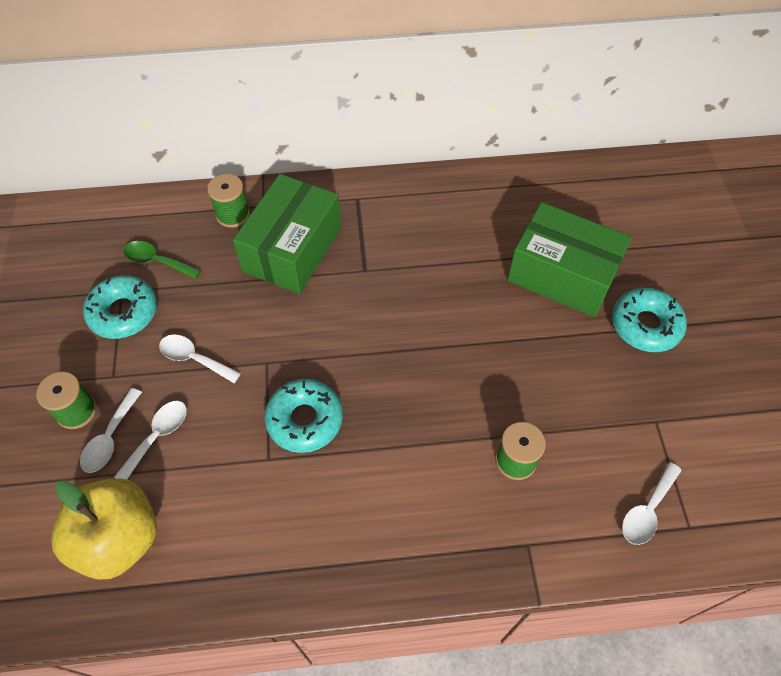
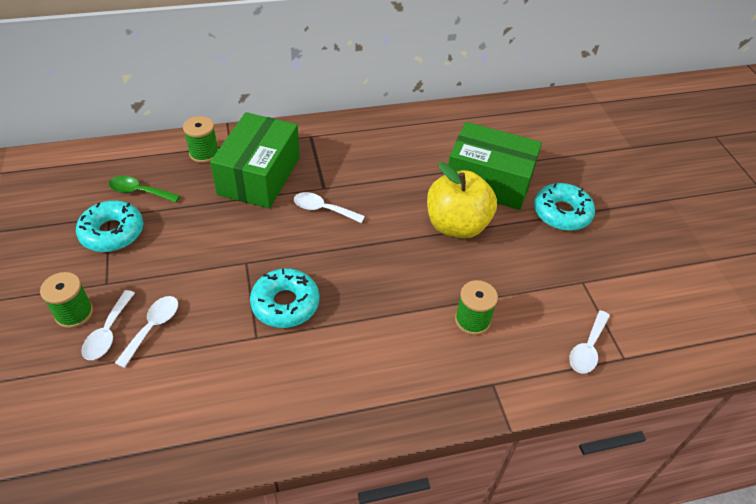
camera: 10 degrees left, 10 degrees down
yellow apple [51,478,157,580] -> yellow apple moved to [427,162,497,239]
white spoon [159,334,241,383] -> white spoon moved to [294,192,365,223]

